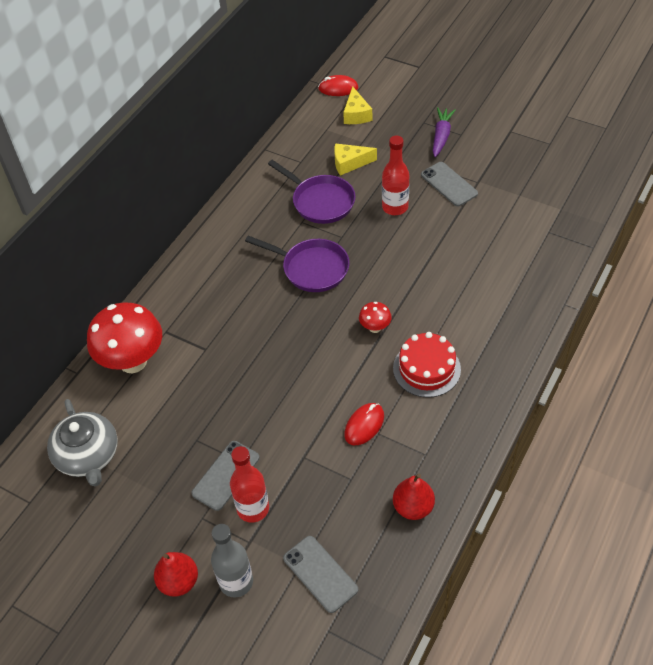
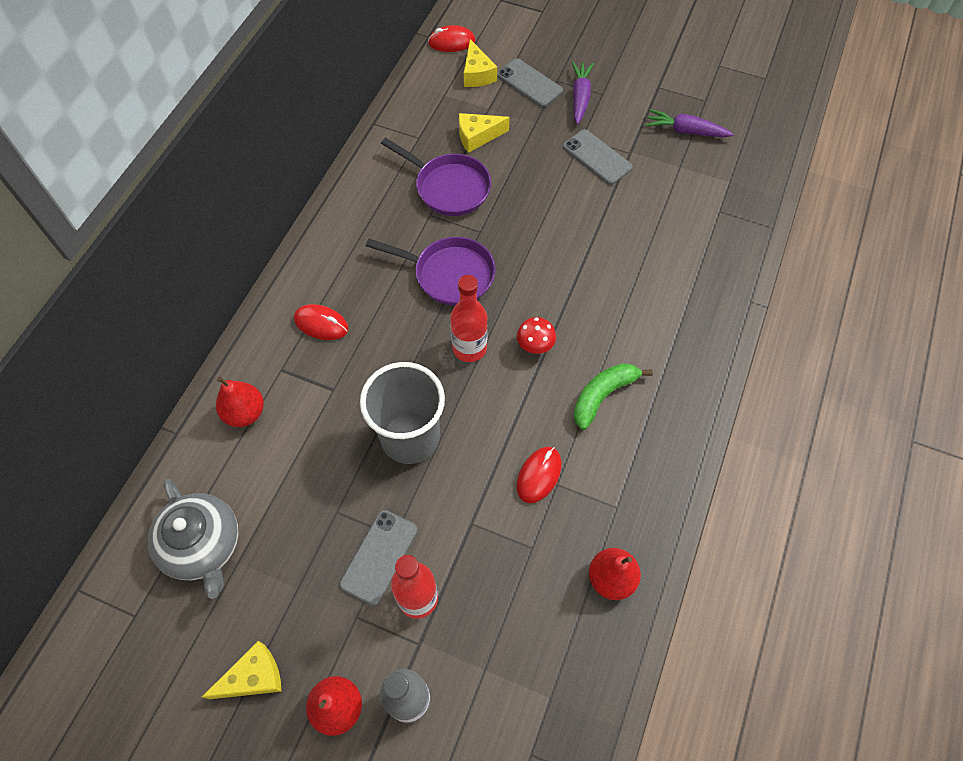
camera: 10 degrees left, 10 degrees up
red mushroom [87,302,162,373] -> red pear [216,376,264,427]
grey phone [283,536,358,613] -> grey phone moved to [497,58,563,107]
red bottle [382,135,409,215] -> red bottle moved to [450,275,488,362]
red cake [393,332,461,398] -> green banana [574,363,653,430]
none -> yellow cheese [202,641,281,699]
none -> red mouse [294,304,349,340]
none -> grey cup [360,362,445,464]
none -> purple carrot [645,109,734,137]

